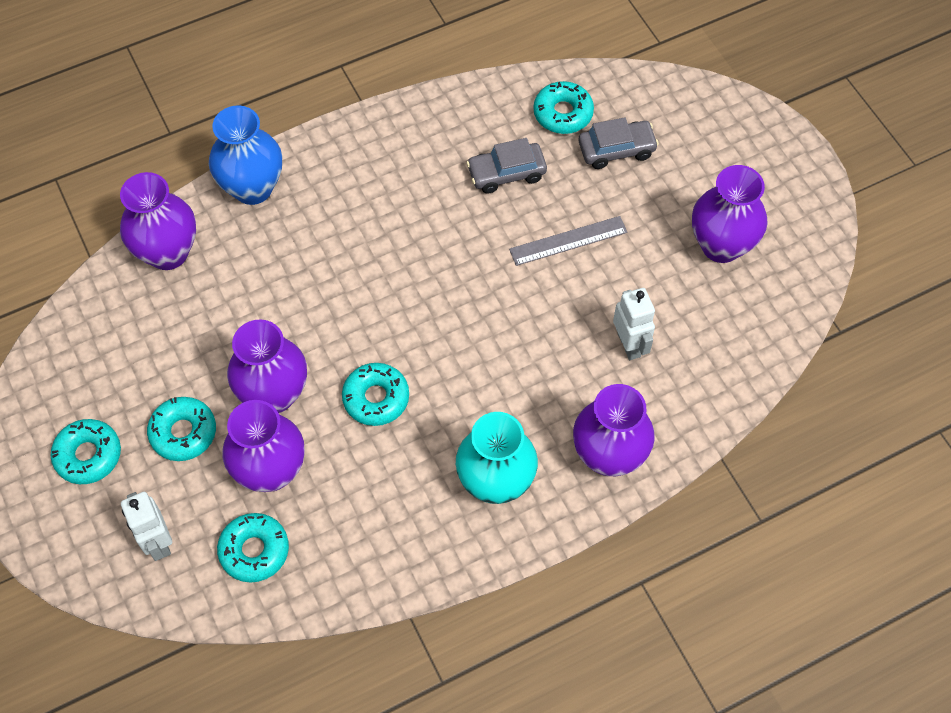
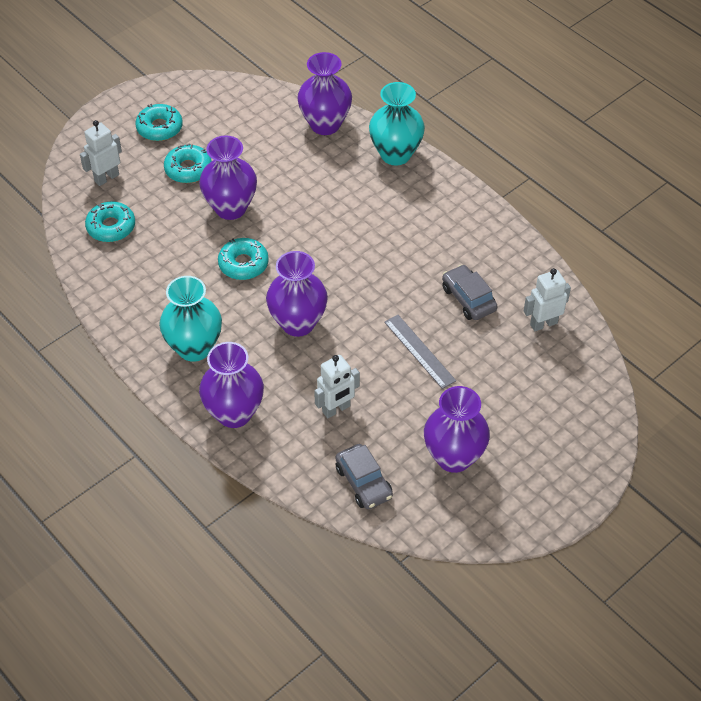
camera: 75 degrees right, 10 degrees down
blue vase [209,106,282,205] -> turquoise vase [369,82,425,165]
purple vase [222,400,305,492] -> purple vase moved to [266,251,328,337]
turquoise donut [534,81,594,134] -> white robot [524,268,571,331]
grey car [579,117,659,169] -> grey car moved to [335,444,393,509]

